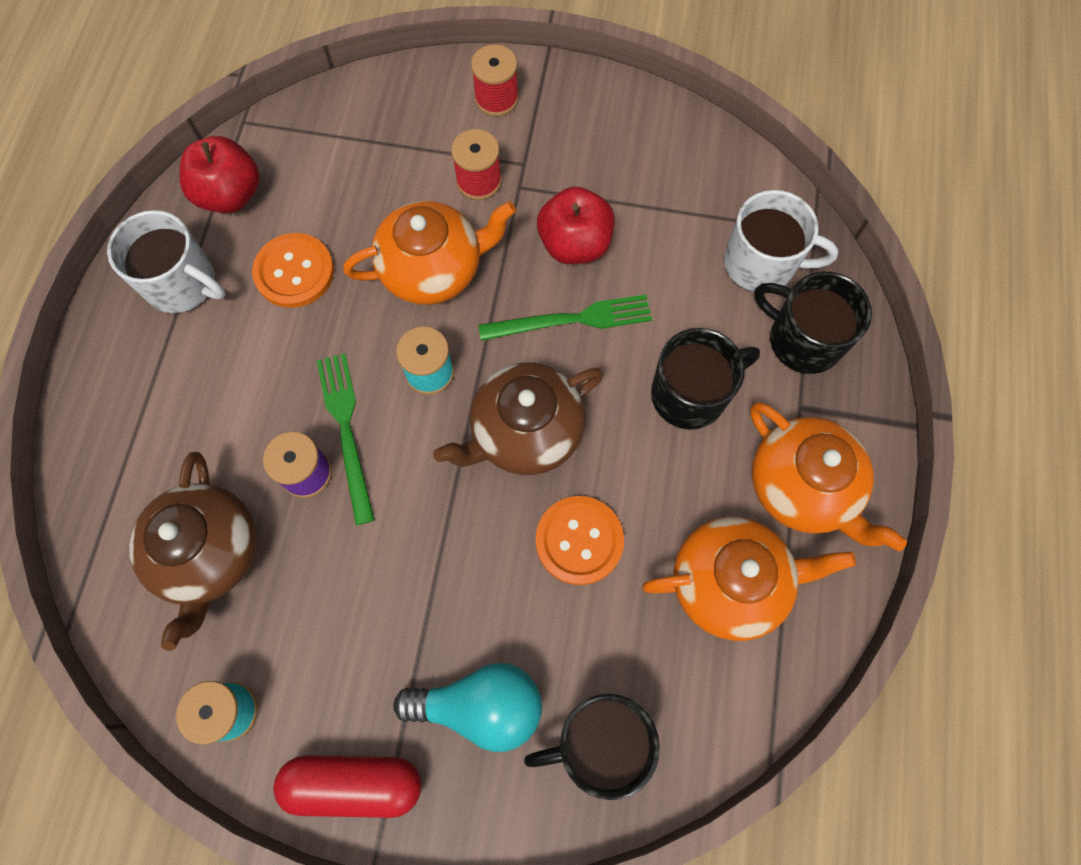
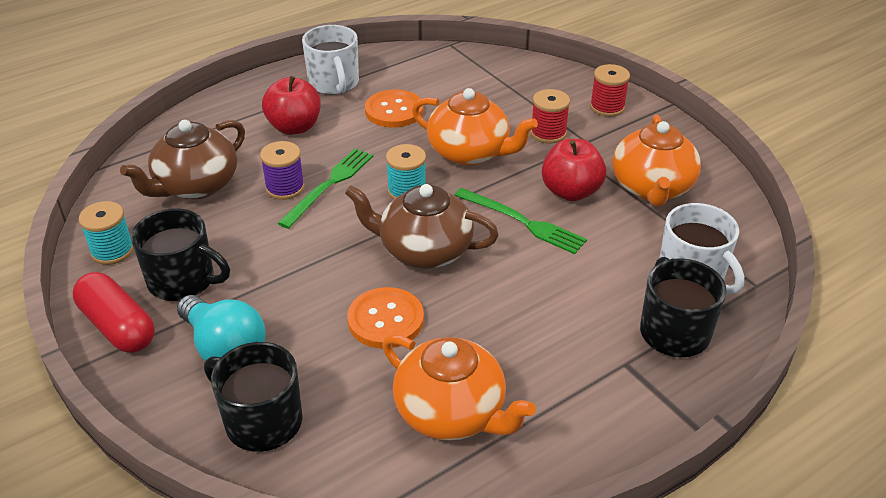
camera: 45 degrees right, 30 degrees down
red apple [180,136,260,213] -> red apple moved to [262,76,321,135]
black mug [651,328,760,430] -> black mug moved to [131,209,230,301]
orange teapot [750,402,907,551] -> orange teapot moved to [612,115,701,207]

